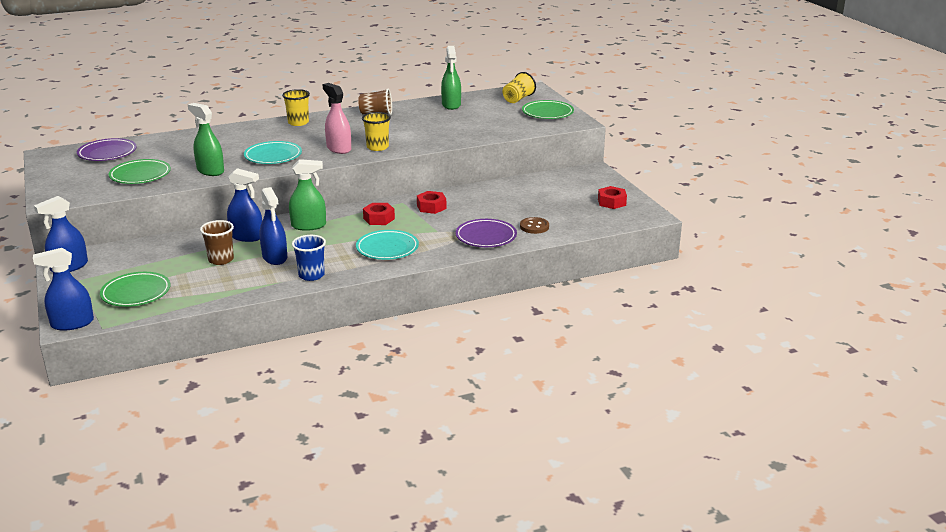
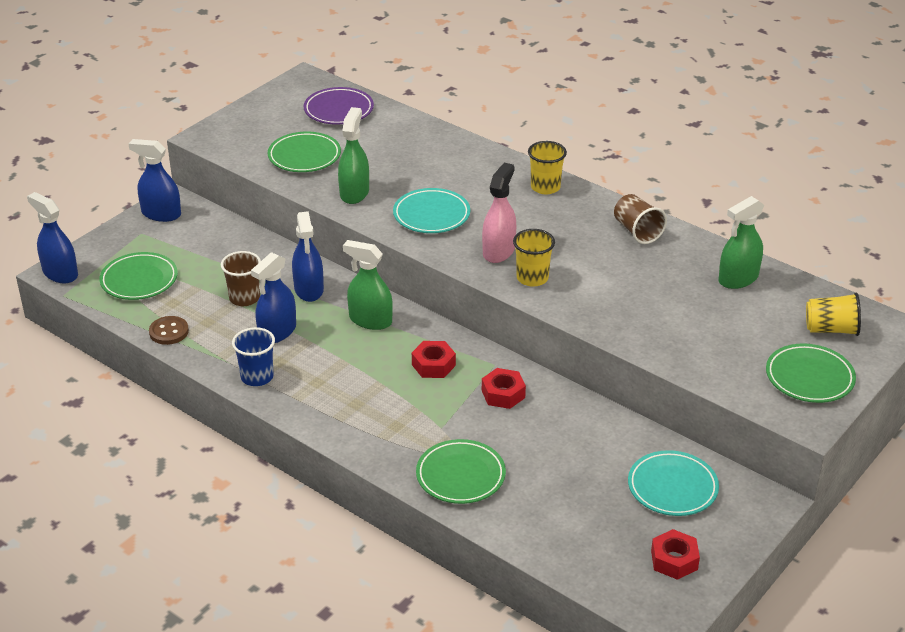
camera: 60 degrees right, 10 degrees up
green spray bottle [289,159,326,231] -> green spray bottle turned 150 degrees clockwise [343,240,393,330]
turquoise plate [356,230,419,260] -> turquoise plate moved to [628,450,719,516]
purple plate [456,219,517,247] -> green plate [416,439,506,504]
brown button [520,217,549,234] -> brown button moved to [149,316,189,345]

